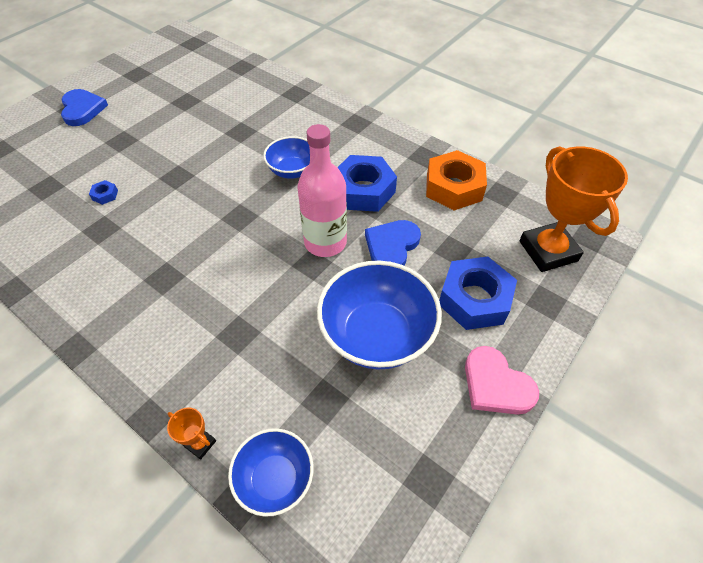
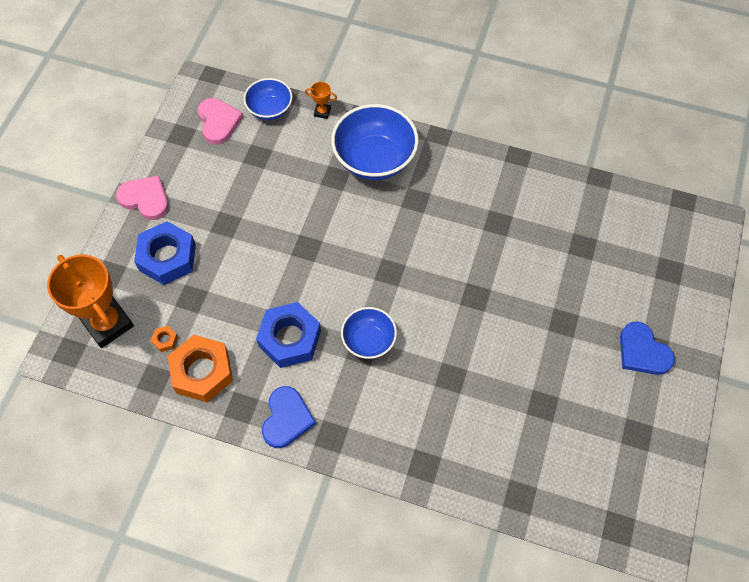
camera: 160 degrees right, 10 degrees up
blue nut [89,180,118,205] -> none
pink bottle [297,124,347,257] -> none
blue bowl [317,261,442,369] -> blue bowl moved to [331,104,419,180]
blue heart [365,220,421,266] -> blue heart moved to [262,386,316,448]
none -> orange nut [151,326,178,352]
none -> pink heart [198,98,243,145]

